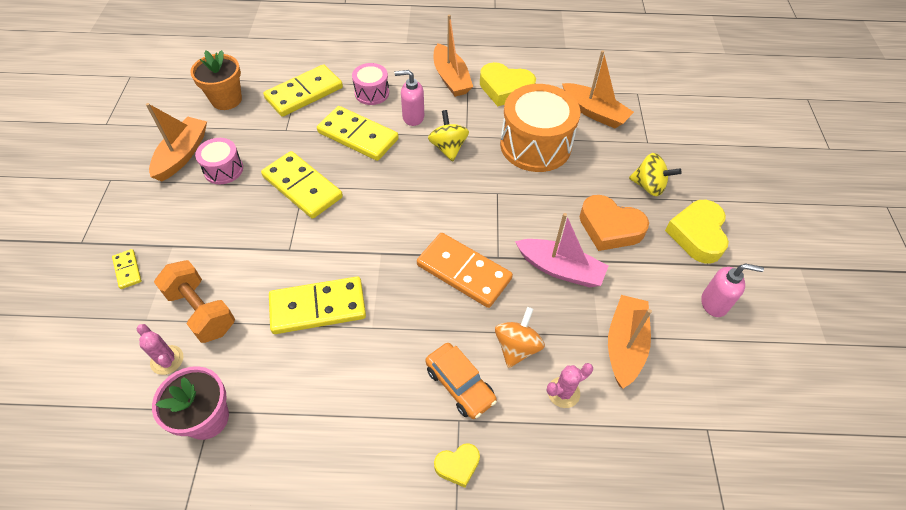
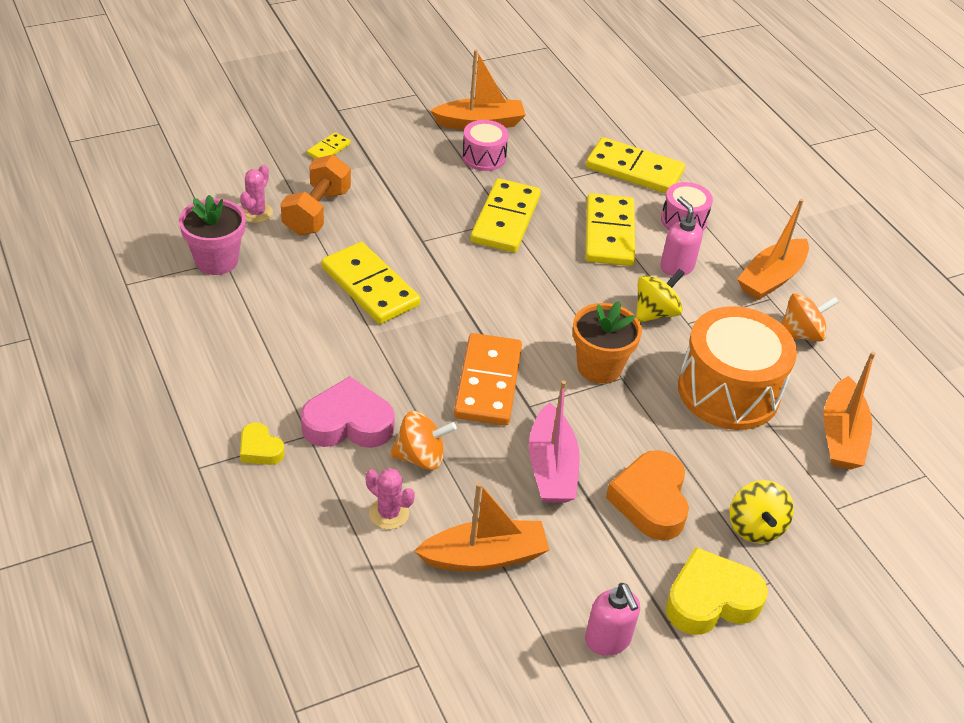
camera: 60 degrees right, 10 degrees down
orange flower pot [190,50,242,110] -> orange flower pot moved to [573,301,642,384]
orange car [425,343,497,419] -> pink heart [301,376,395,448]
yellow heart [480,62,536,106] -> orange spinning top [781,293,839,342]

